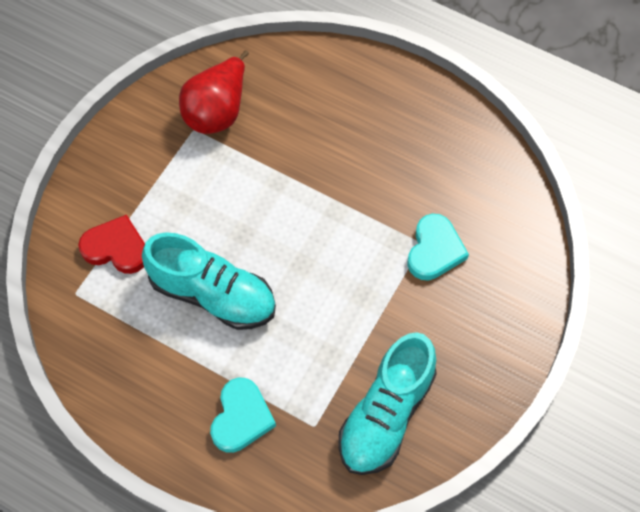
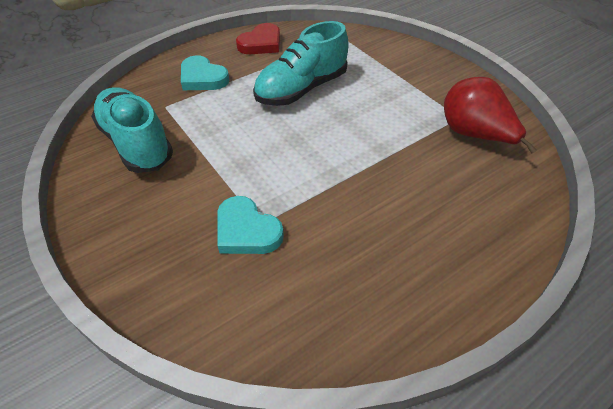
camera: 115 degrees right, 15 degrees down
red heart [78,215,145,274] -> red heart moved to [236,23,280,54]

